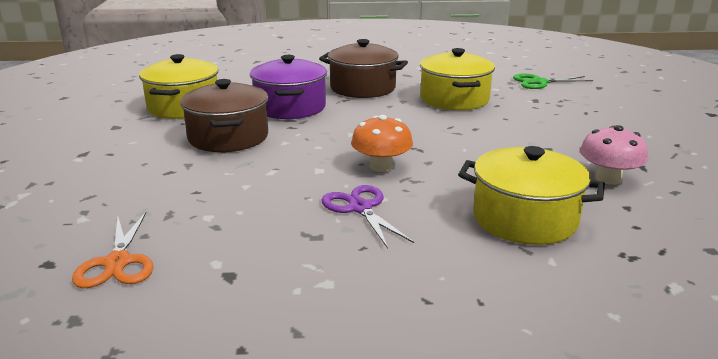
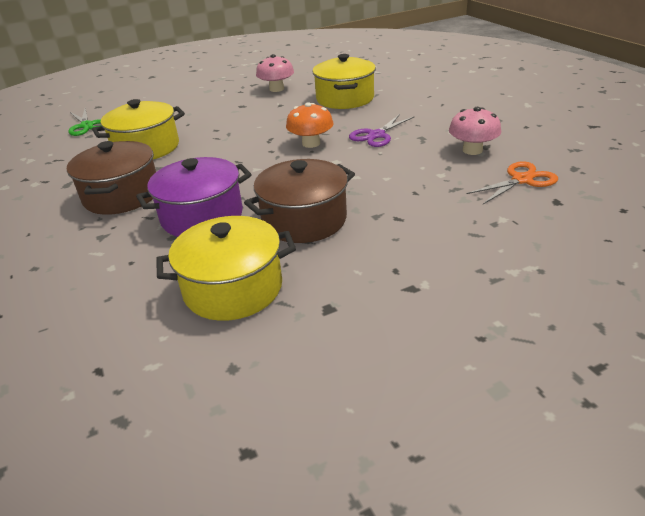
camera: 110 degrees left, 10 degrees up
none -> pink mushroom [449,107,501,155]

